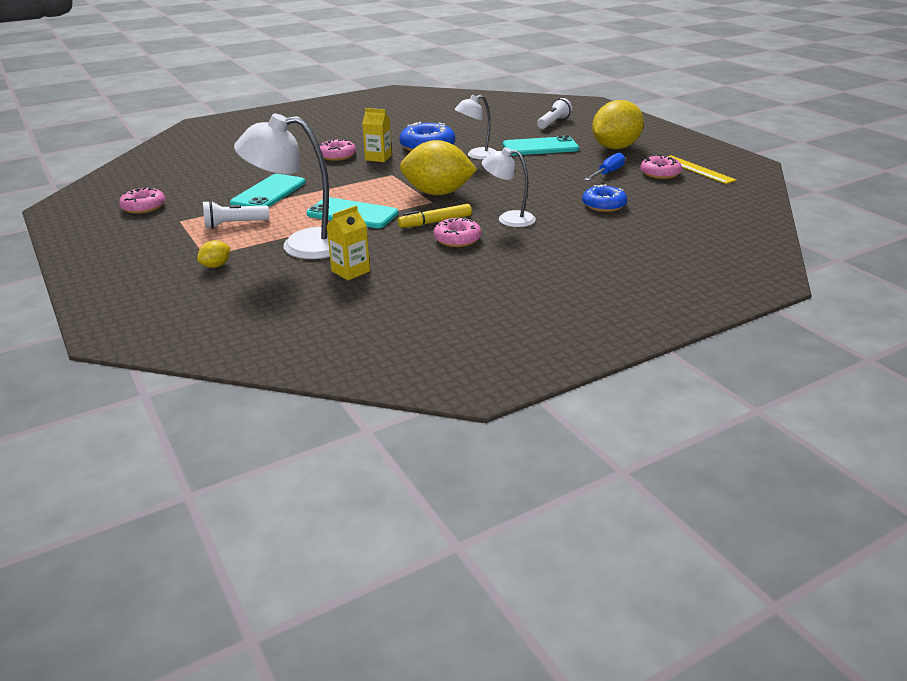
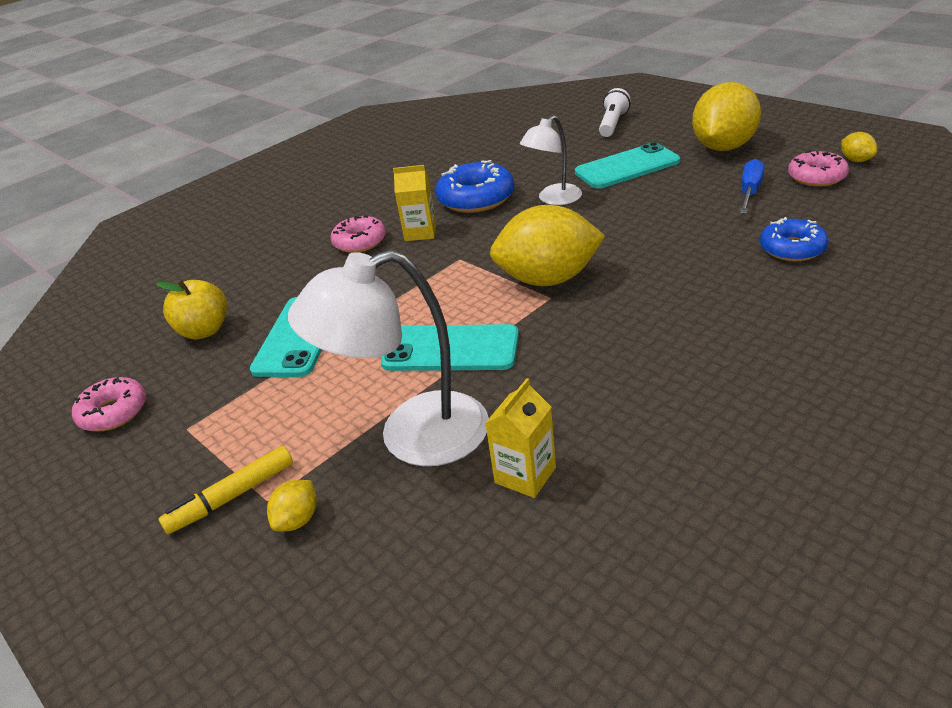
camera: 10 degrees left, 5 degrees up
white flashlight [203,201,269,229] -> none
yellow marker [398,204,472,228] -> yellow marker moved to [159,446,293,534]
pink donut [433,217,481,247] -> none
white lamp [482,147,536,227] -> none
yellow ruler [667,155,736,184] -> yellow lemon [841,132,877,162]
none -> yellow apple [156,280,227,339]

